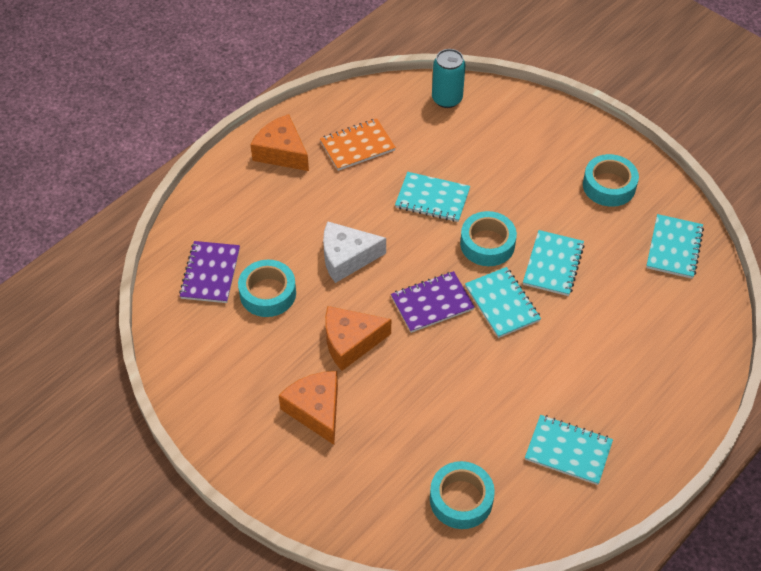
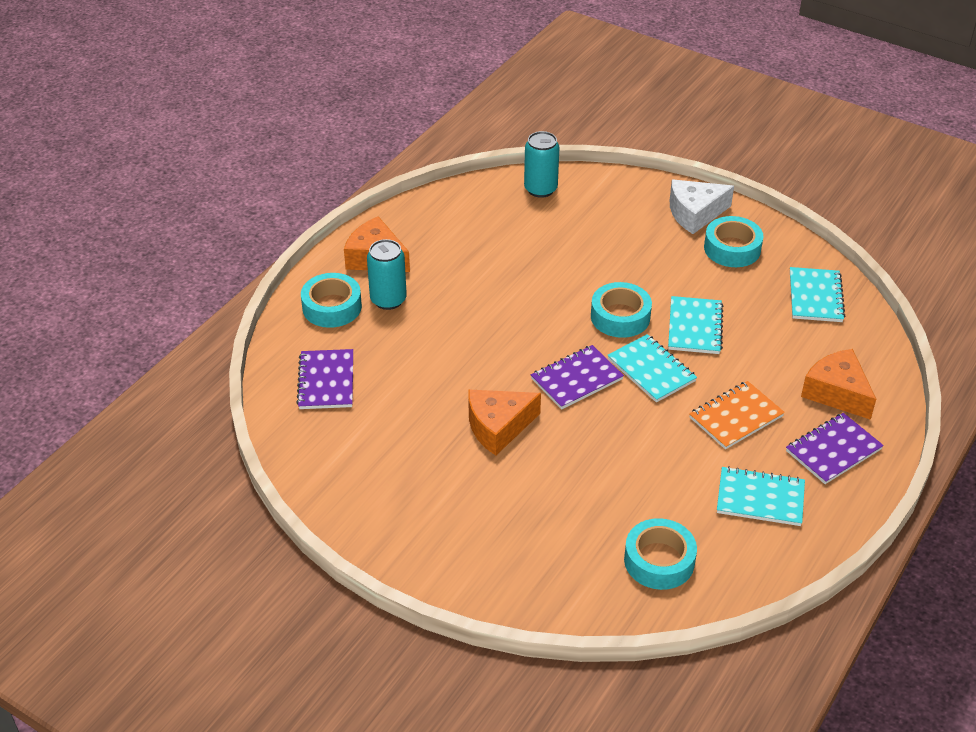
camera: 10 degrees left, 10 degrees down
turquoise tape [238,260,296,317] -> turquoise tape moved to [301,273,362,328]
orange cheese [279,371,338,445] -> orange cheese moved to [801,349,876,420]
orange notebook [320,119,396,171] -> orange notebook moved to [689,381,785,449]
white cheese [323,221,386,283] -> white cheese moved to [670,180,734,234]
turquoise notebook [395,172,470,222] -> none
none -> turquoise can [367,239,407,310]
none -> purple notebook [786,413,884,484]

